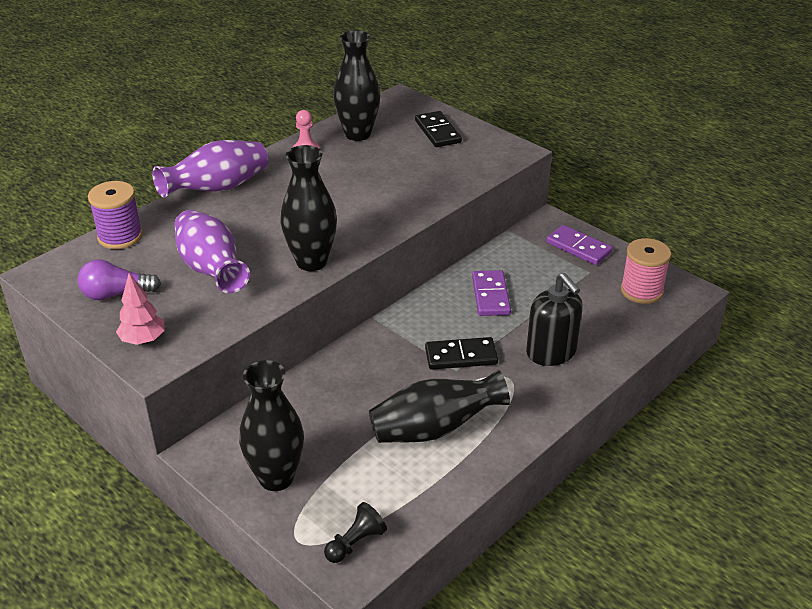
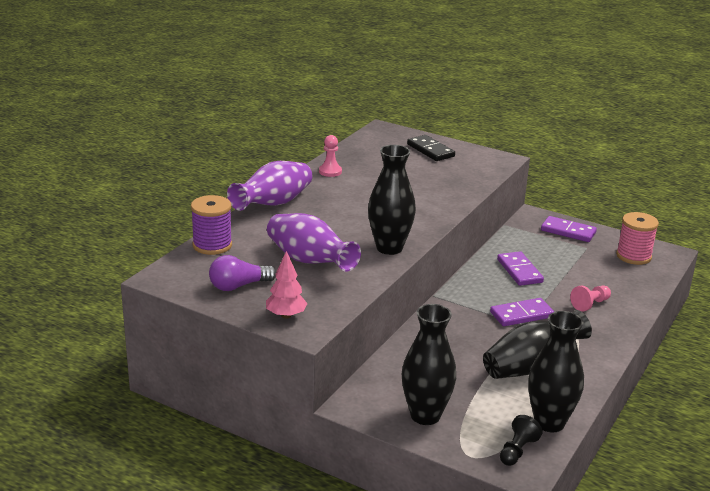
camera: 15 degrees left, 10 degrees down
black vase [333,30,380,141] -> black vase moved to [528,311,584,432]
black domino [425,337,498,370] -> purple domino [490,298,554,326]
black soap dispenser [526,273,583,366] -> pink pawn [570,286,611,312]

